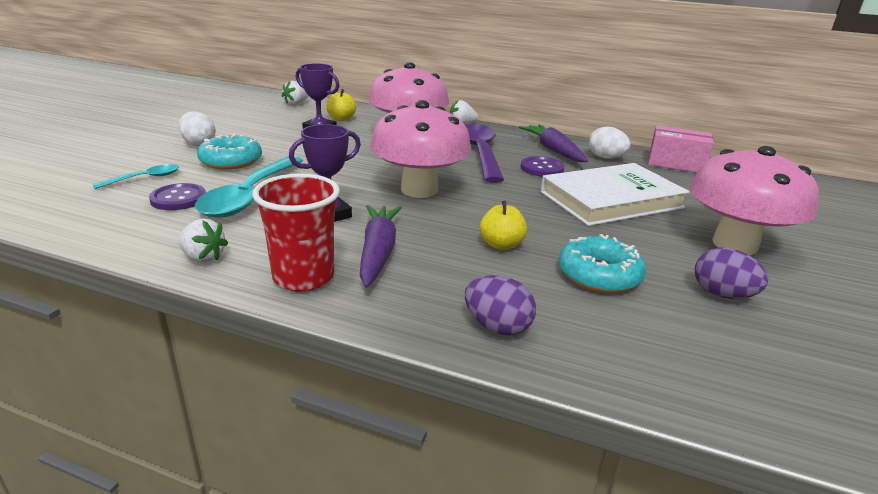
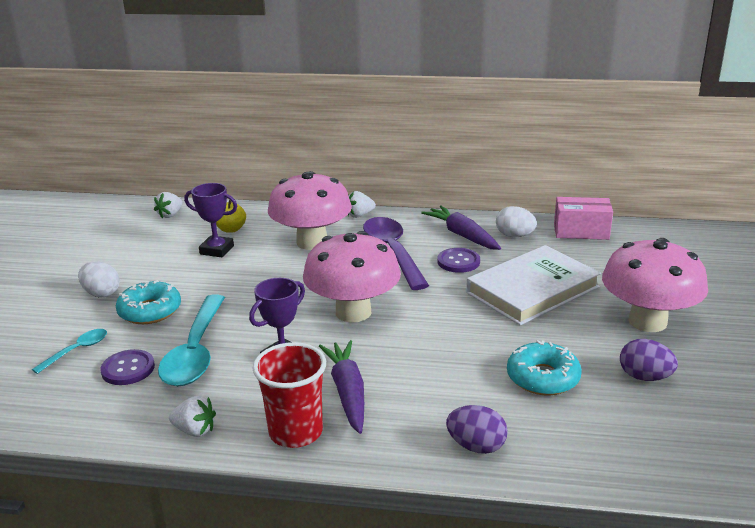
camera: 10 degrees left, 0 degrees up
yellow apple [480,201,527,250] -> none

